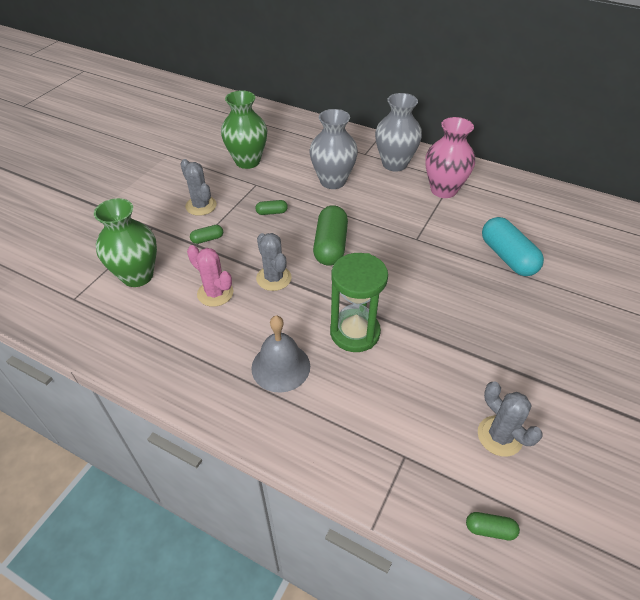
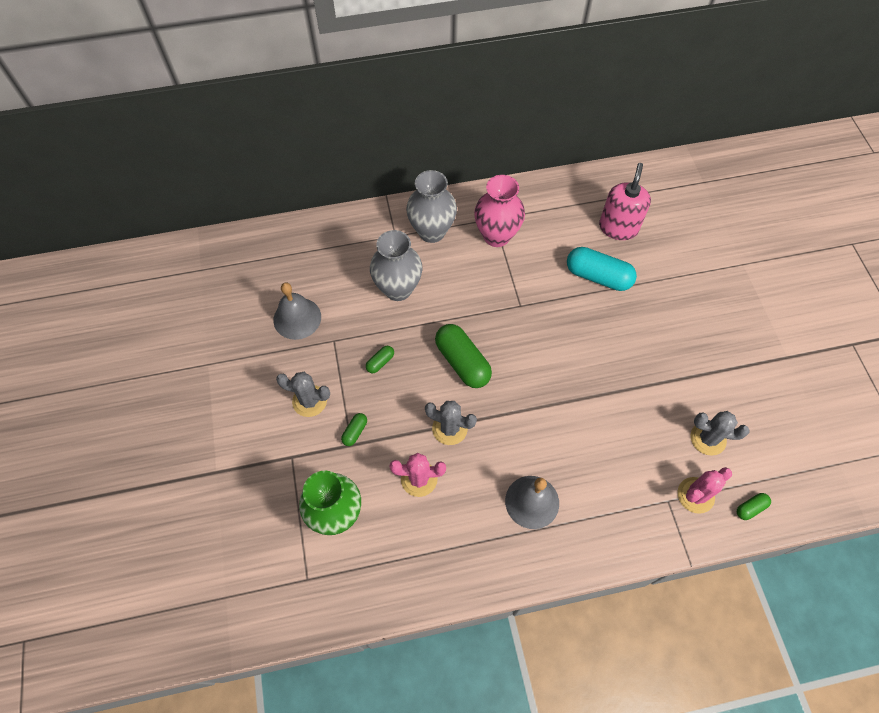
camera: 40 degrees left, 15 degrees up
green vase [221,90,267,169] -> grey bell [273,283,321,340]
green hourglass [330,253,388,352] -> none
none -> pink soap dispenser [599,163,651,240]
none -> pink cactus [678,467,732,514]

